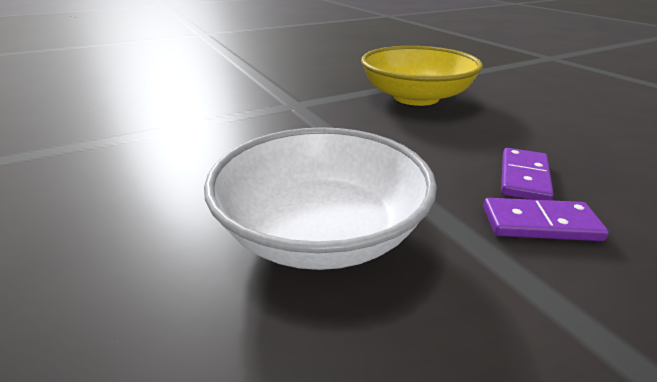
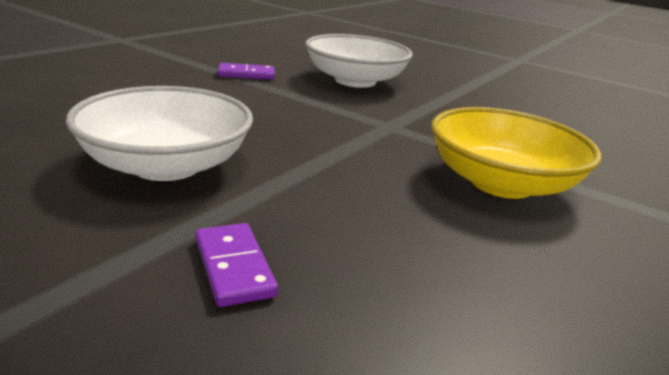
camera: 60 degrees right, 5 degrees down
purple domino [501,148,554,200] -> purple domino moved to [218,63,275,80]
none -> white bowl [305,34,413,88]

